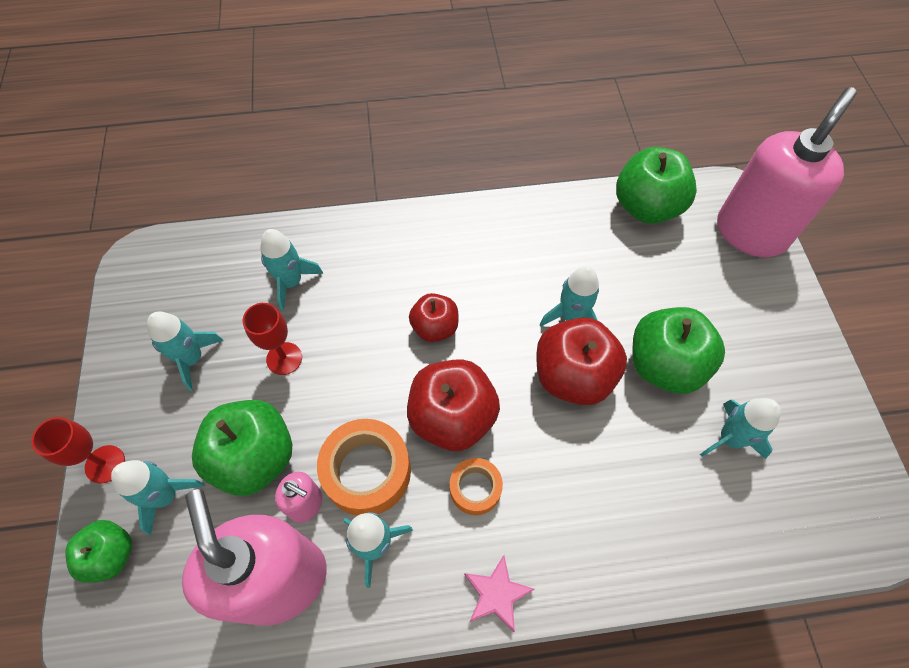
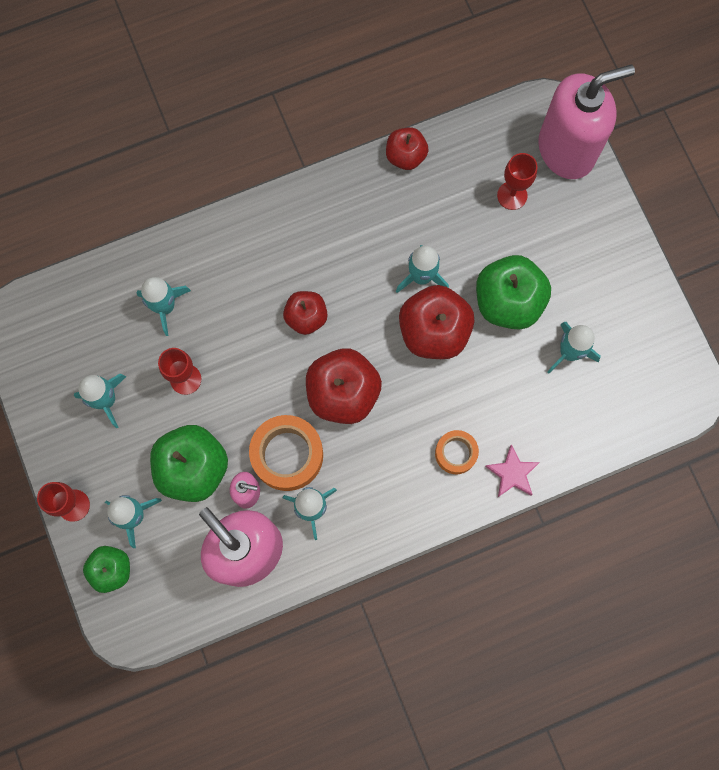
camera: 15 degrees left, 15 degrees up
orange tape [450,458,503,515] -> orange tape moved to [435,430,479,474]
pink star [464,555,535,632] -> pink star moved to [485,444,540,497]
green apple [616,147,697,224] -> none
pink soap dispenser [717,87,857,257] -> pink soap dispenser turned 45 degrees clockwise [538,64,635,179]
none -> red apple [386,127,428,170]
none -> red goblet [497,153,538,210]

